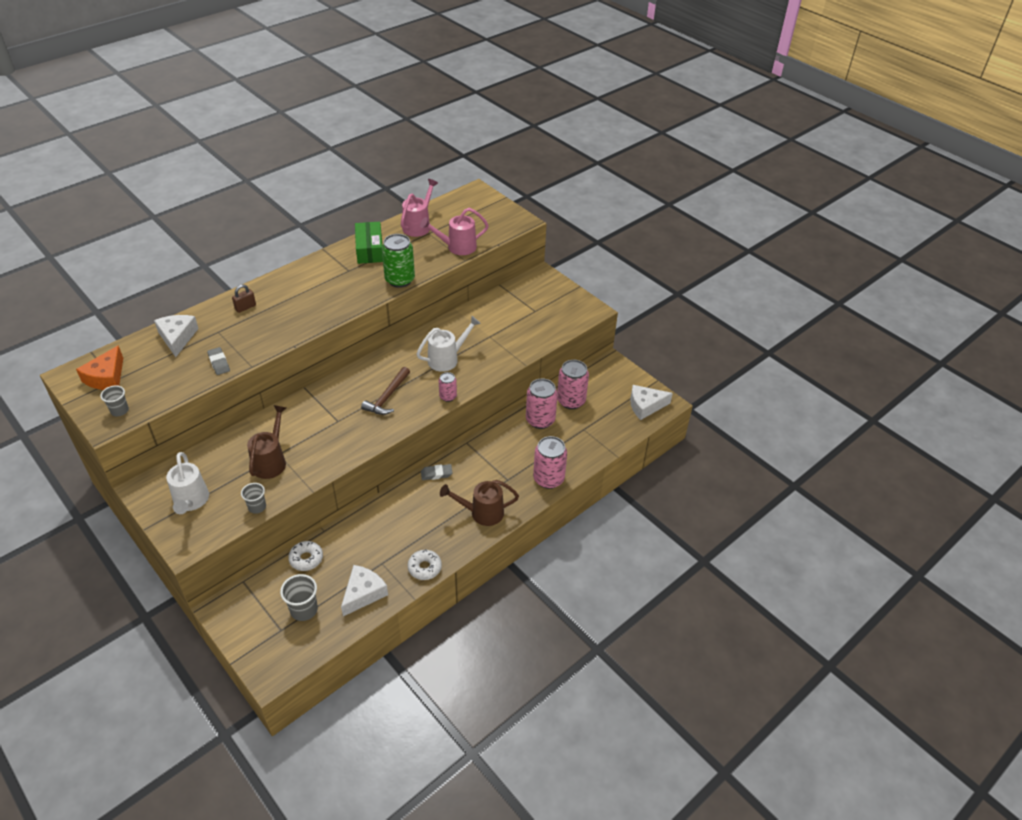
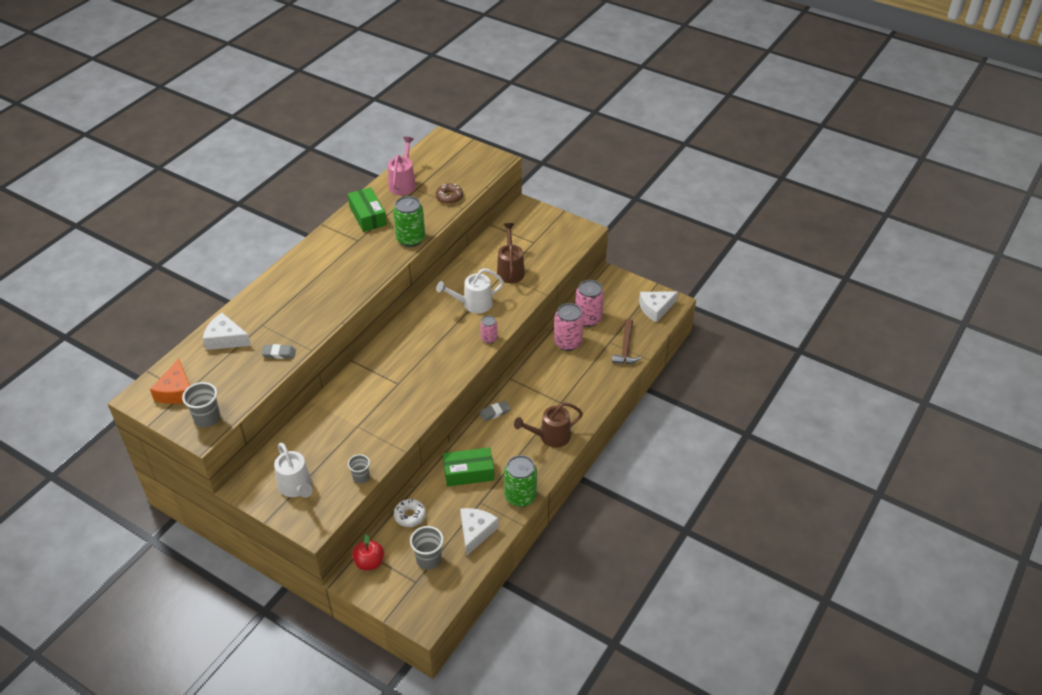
camera: 15 degrees left, 0 degrees up
grey cup [100,385,129,416] -> grey cup [182,382,220,427], size x1.51
white cheese [154,315,199,357] -> white cheese turned 45 degrees counterclockwise [203,313,251,350]
grey eraser [207,347,230,375] -> grey eraser turned 45 degrees counterclockwise [261,344,296,359]
brown padlock [232,284,256,313] -> none
brown watering can [247,405,286,479] -> brown watering can moved to [497,223,525,283]
brown hammer [361,367,410,415] -> brown hammer moved to [612,318,641,364]
white donut [408,549,442,580] -> green can [504,455,537,507]
white watering can [417,316,481,372] -> white watering can turned 150 degrees counterclockwise [436,268,504,313]
pink watering can [420,208,489,255] -> brown donut [436,183,463,204]
pink can [533,436,567,489] -> none
none -> red apple [352,534,384,570]
none -> green box [443,447,494,486]

